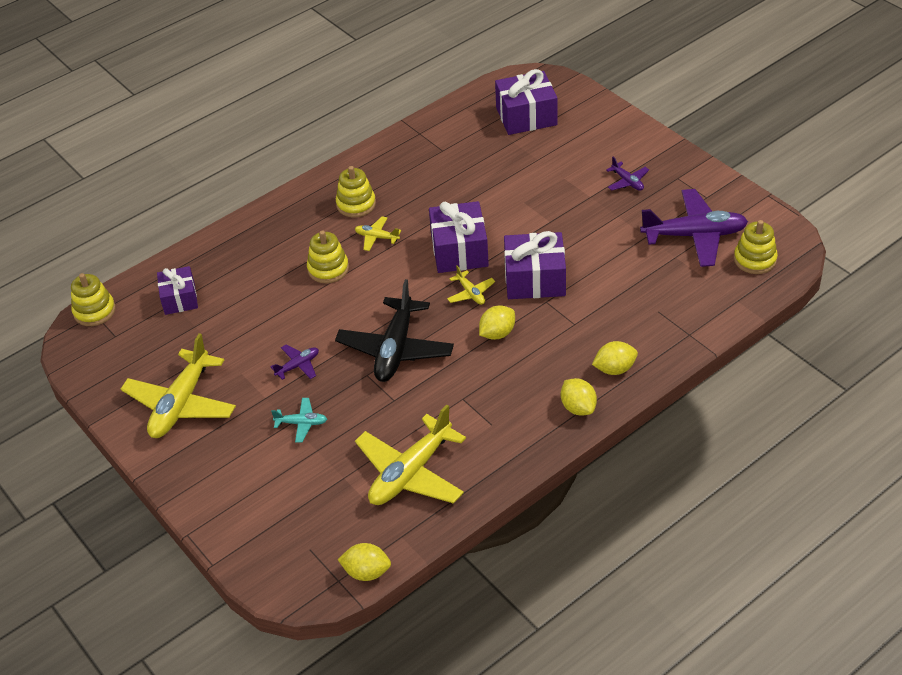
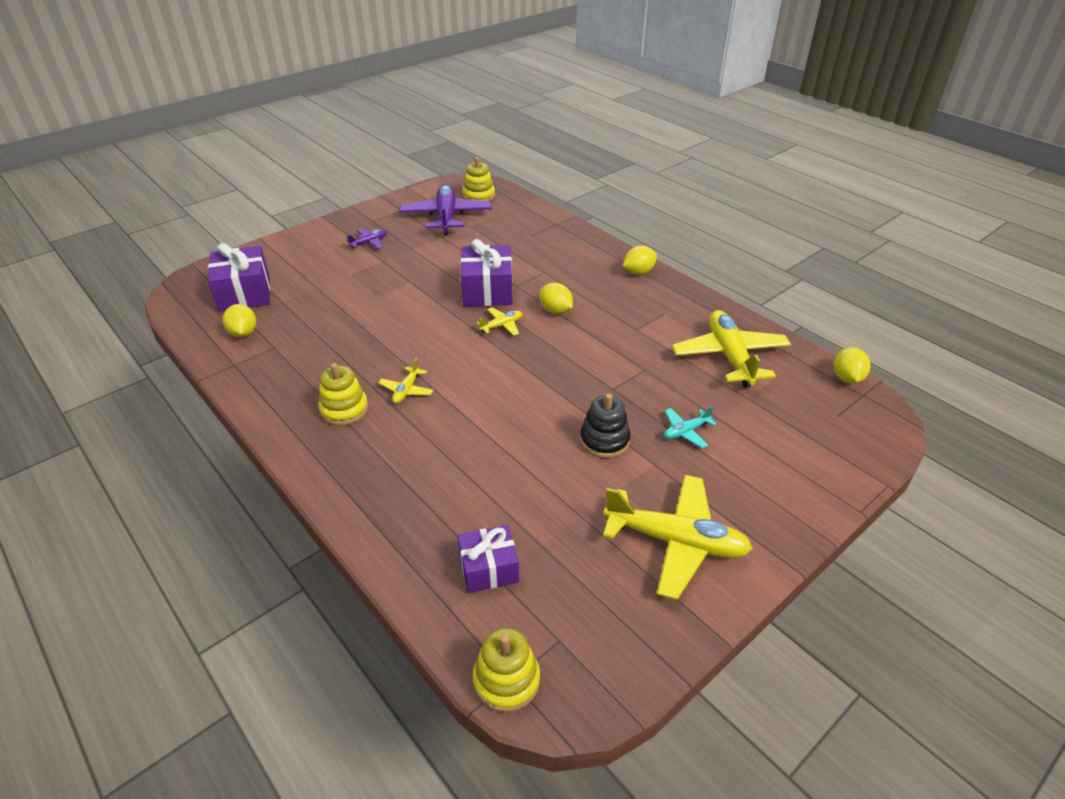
camera: 95 degrees left, 5 degrees down
purple plane [270,344,319,380] -> black stacking toy [580,394,631,458]
turquoise plane [271,398,327,442] -> turquoise plane turned 120 degrees counterclockwise [664,406,717,448]
yellow stacking toy [307,230,349,283] -> none
black plane [335,279,454,382] -> none
yellow plane [355,405,466,505] -> yellow plane turned 135 degrees counterclockwise [672,310,791,388]
purple gift [429,201,489,273] -> none
yellow lemon [592,341,638,375] -> yellow lemon moved to [223,304,256,337]

